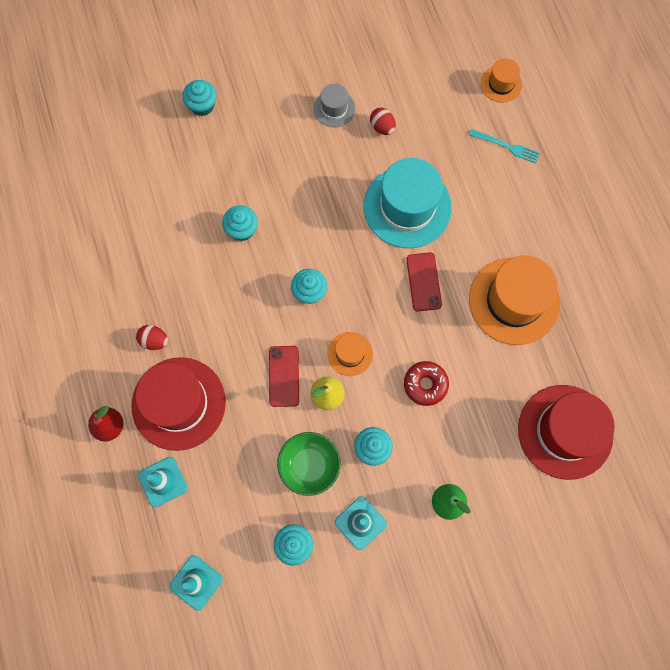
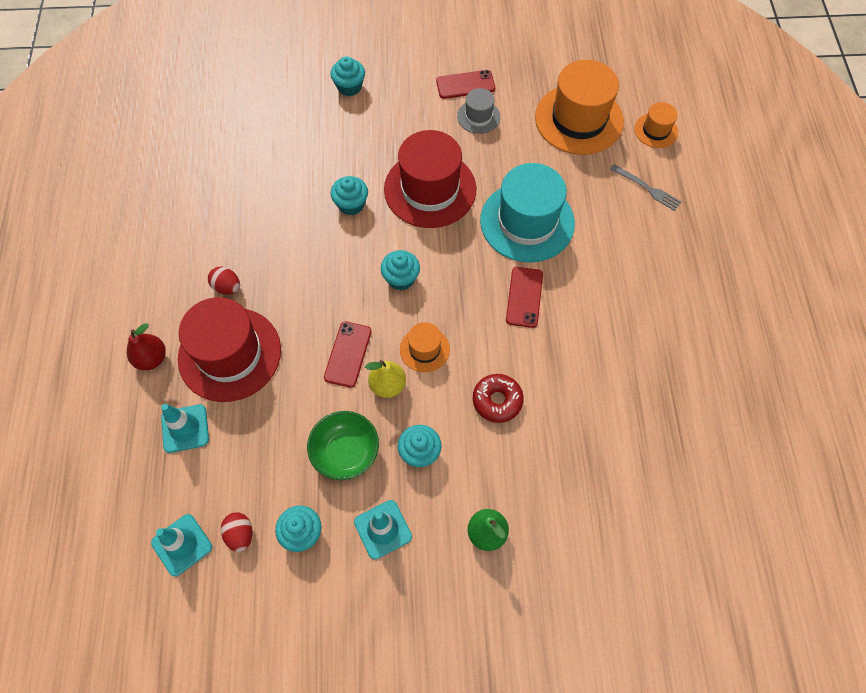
camera: 15 degrees right, 10 degrees down
red egg [370,108,396,135] -> red egg moved to [221,512,252,553]
turquoise fork [469,129,540,163] -> grey fork [610,164,681,211]
orange hat [469,255,560,345] -> orange hat moved to [535,60,624,155]
red hat [518,385,615,480] -> red hat moved to [384,130,476,228]
none -> red phone [436,70,495,99]

